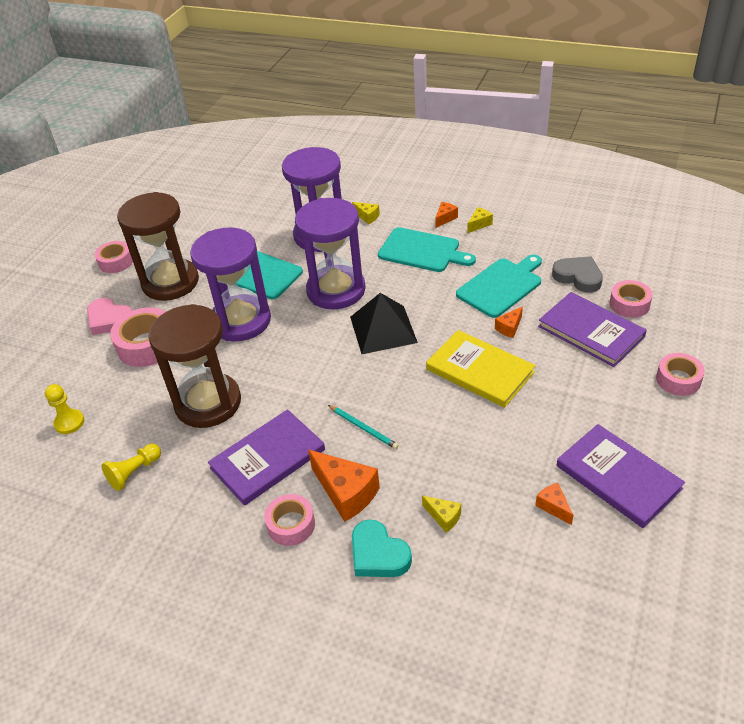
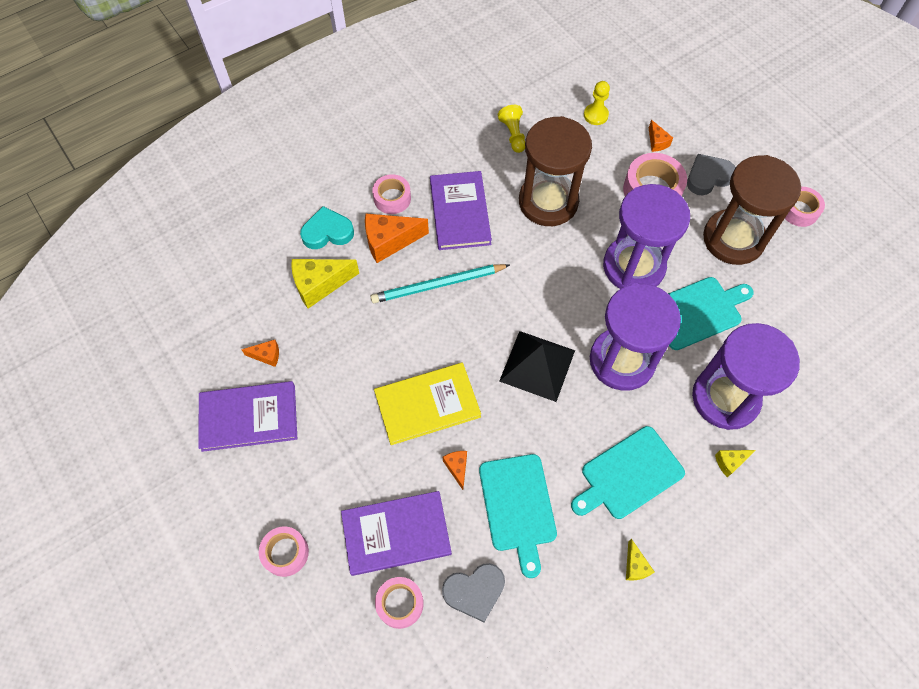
camera: 120 degrees right, 20 degrees up
pink heart [87,298,132,335] -> grey heart [687,154,736,195]
turquoise pencil [328,405,399,449] -> turquoise pencil [371,264,510,303], size x1.75
yellow cheese [422,496,461,533] -> yellow cheese [291,259,359,309], size x1.93
orange cheese [435,202,458,228] -> orange cheese moved to [649,120,673,152]

